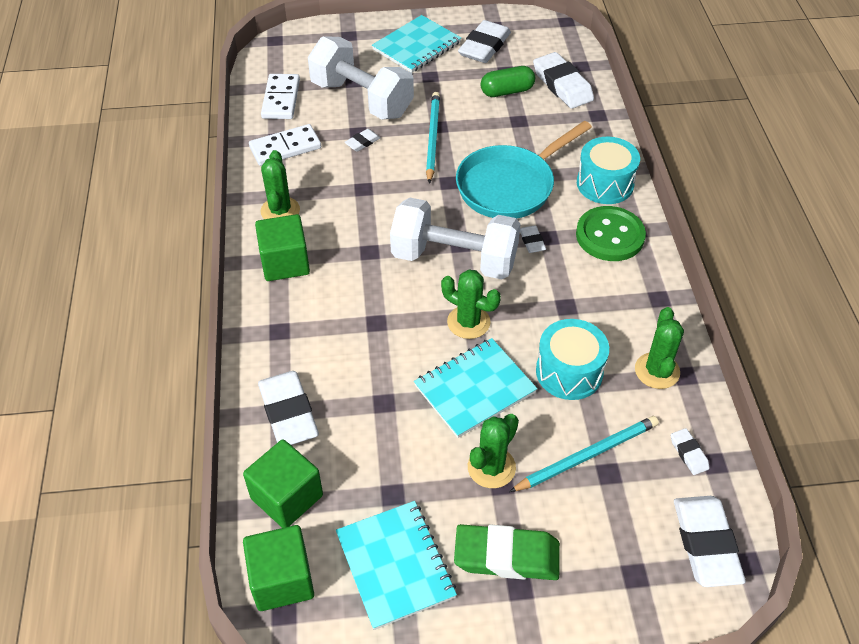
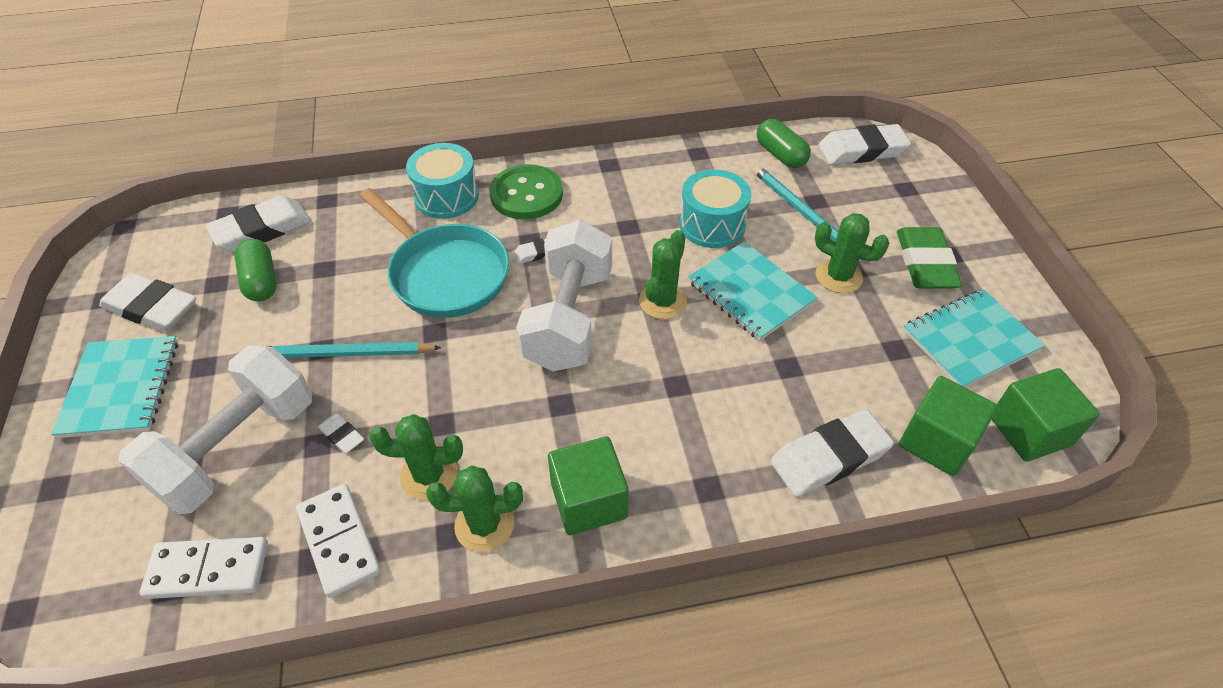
camera: 95 degrees left, 0 degrees up
turquoise notebook [372,15,461,73] -> turquoise notebook turned 45 degrees clockwise [51,336,178,438]
green cactus [635,307,684,389] -> green cactus moved to [369,414,463,500]
white eraser [671,428,710,475] -> green capsule [757,119,811,168]

